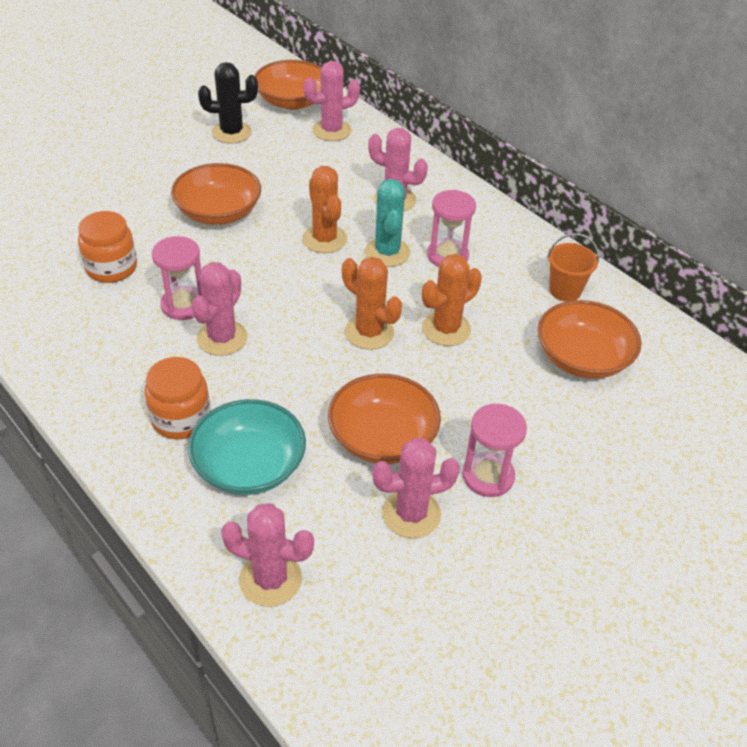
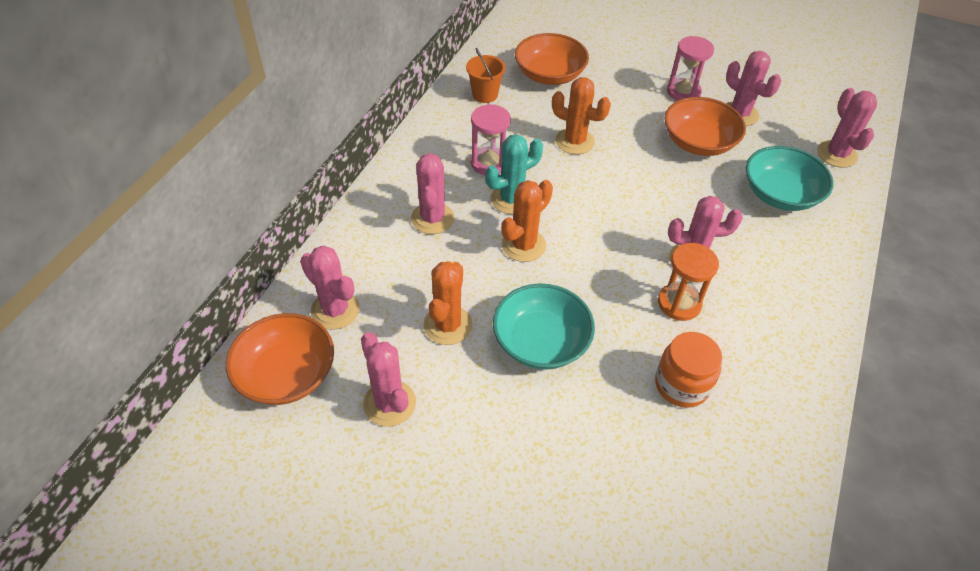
camera: 115 degrees left, 5 degrees up
orange jar [145,357,211,439] -> none
pink hourglass [152,236,202,320] -> orange hourglass [658,243,719,321]
orange bowl [171,163,261,225] -> turquoise bowl [493,283,595,370]
black cactus [198,62,258,144] -> pink cactus [361,332,416,427]
orange cactus [342,257,402,350] -> orange cactus moved to [423,261,472,345]

